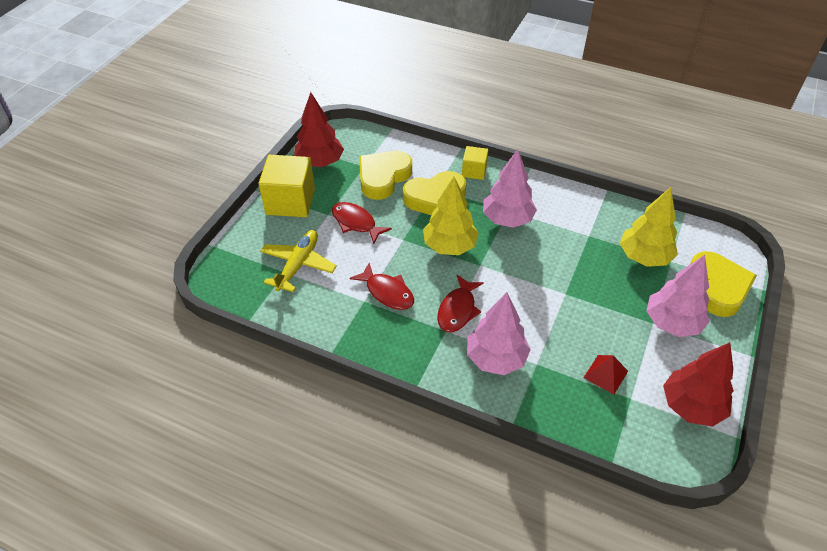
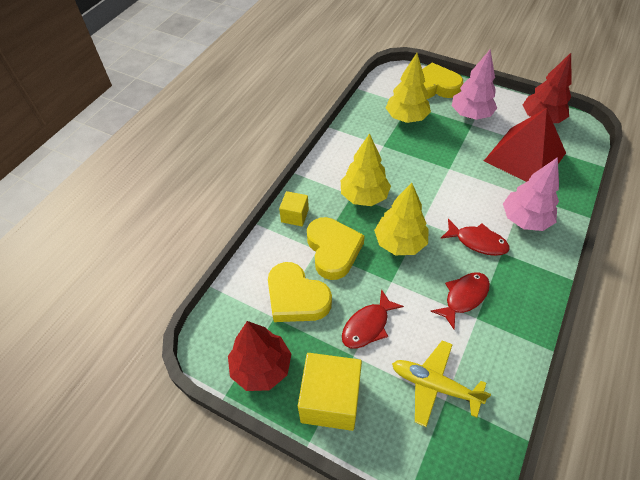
camera: 85 degrees left, 5 degrees up
pink tree [483,149,537,228] -> yellow tree [341,133,391,206]
red pyramid [583,355,628,394] -> red pyramid [484,108,566,182], size x2.44

